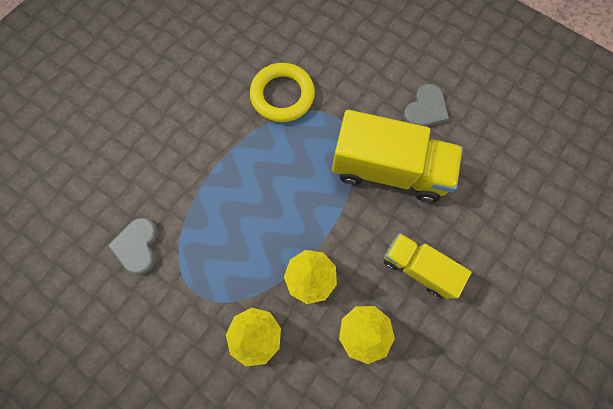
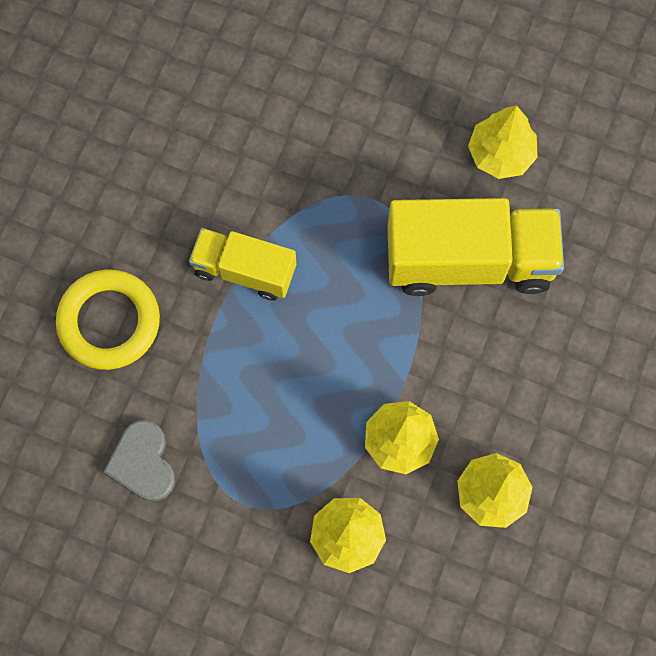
camera: 15 degrees left, 0 degrees up
yellow ring [250,63,315,122] -> yellow ring moved to [56,270,160,370]
yellow truck [384,233,472,299] -> yellow truck moved to [189,228,296,301]
grey heart [403,84,449,127] -> yellow tree [468,105,538,179]

